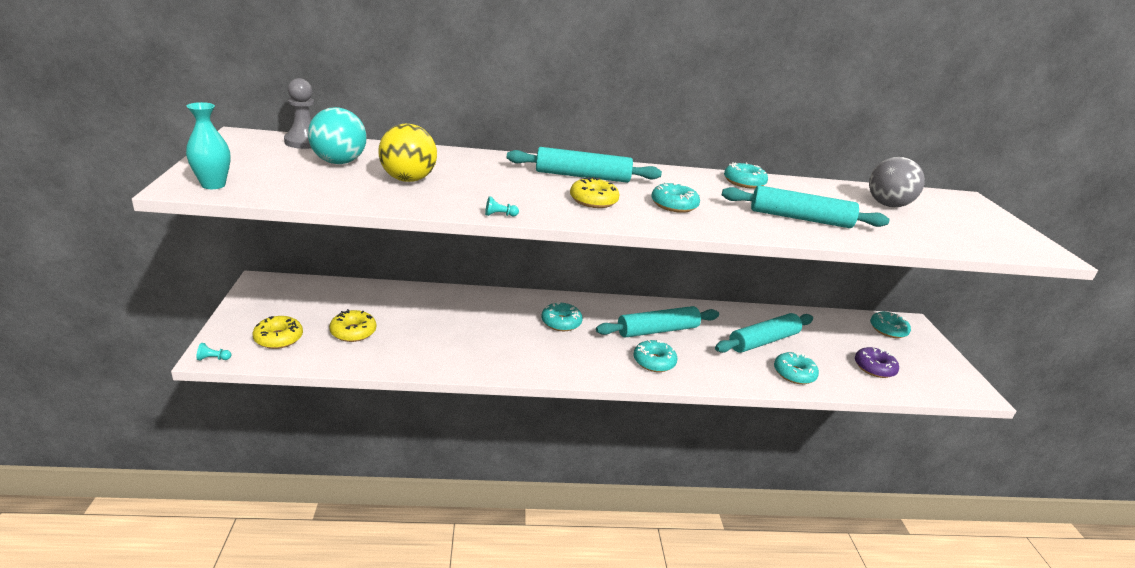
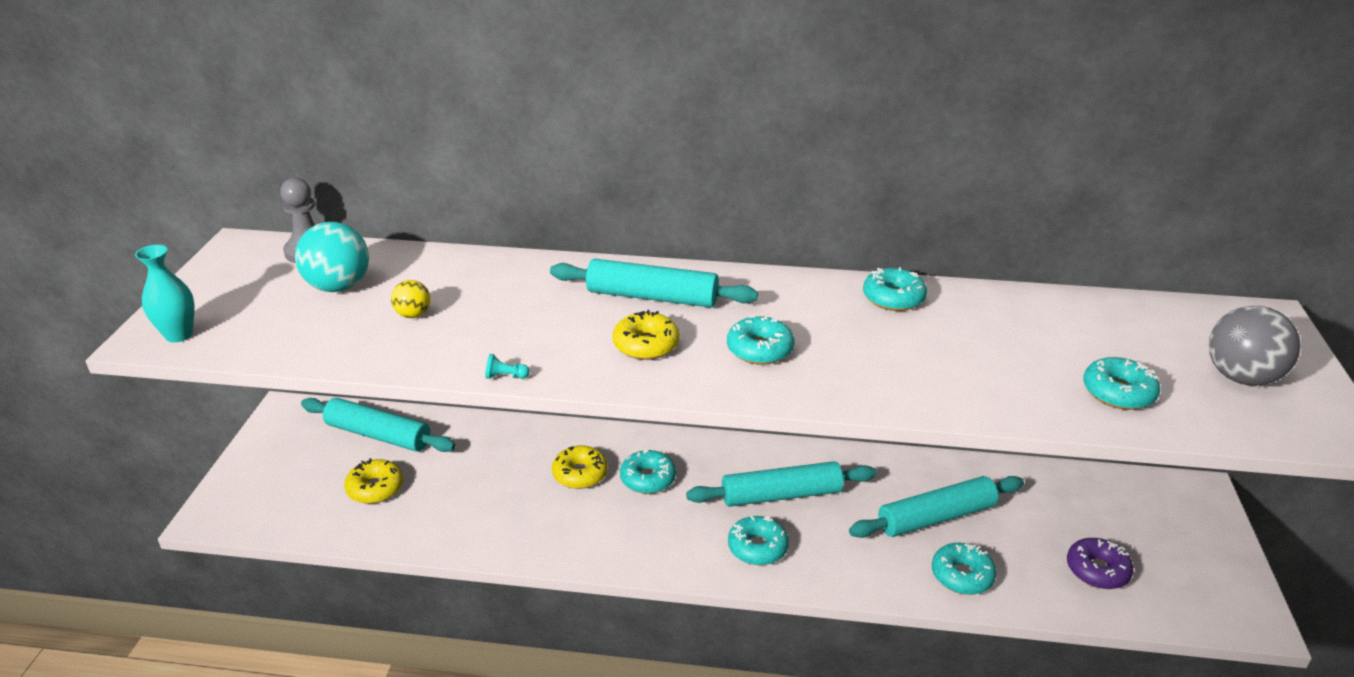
camera: 15 degrees right, 5 degrees up
turquoise pawn [196,343,231,360] -> none
yellow donut [252,316,303,349] -> yellow donut moved to [552,445,608,489]
yellow ball [379,124,437,182] -> yellow ball [391,280,430,318], size x0.53
turquoise rolling pin [722,185,889,228] -> turquoise rolling pin moved to [301,398,456,452]
grey ball [869,157,925,207] -> grey ball moved to [1209,306,1301,386]
turquoise donut [870,312,911,338] -> turquoise donut moved to [1083,357,1160,410]

